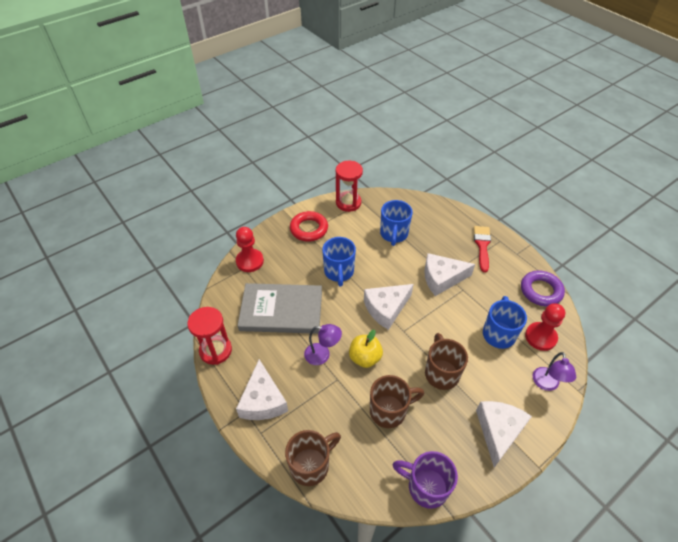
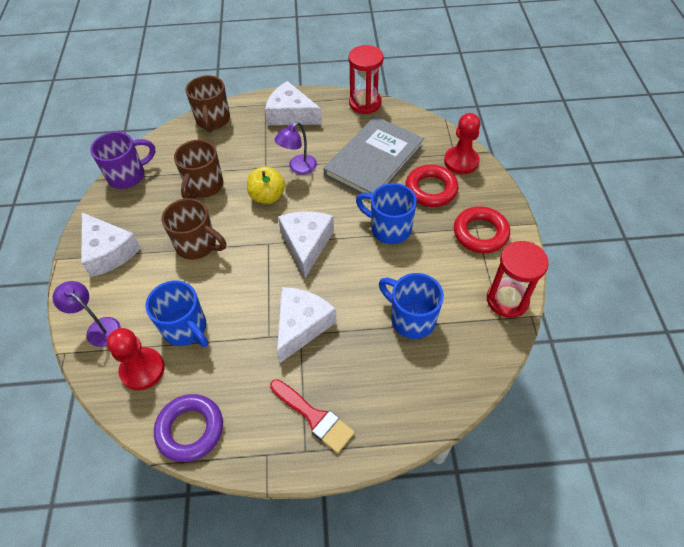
camera: 125 degrees right, 5 degrees up
none -> red ring [405,165,458,207]

